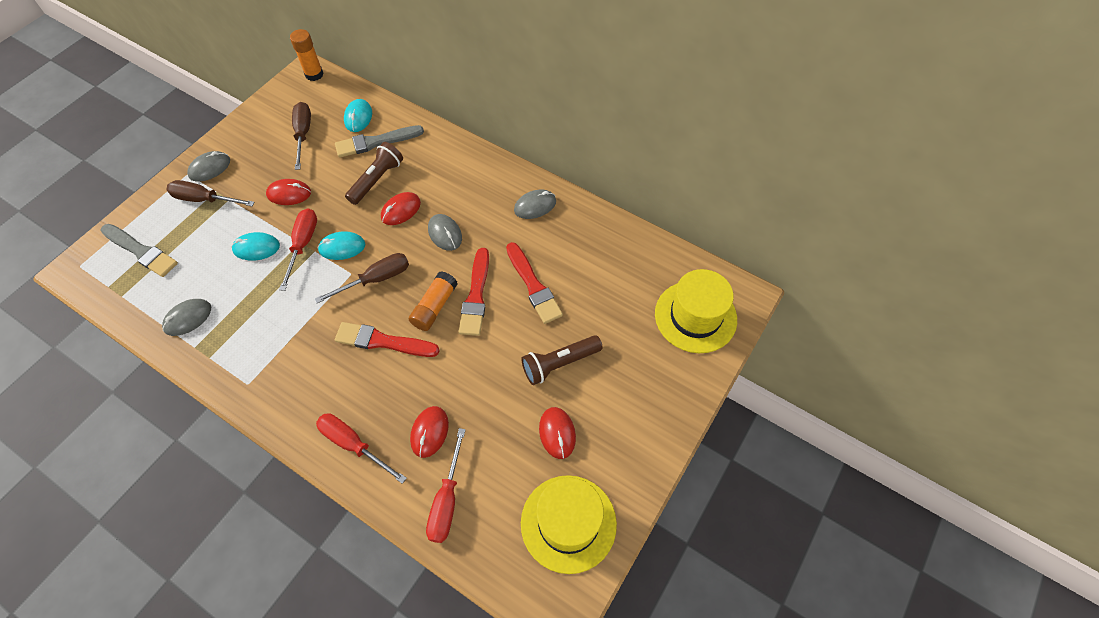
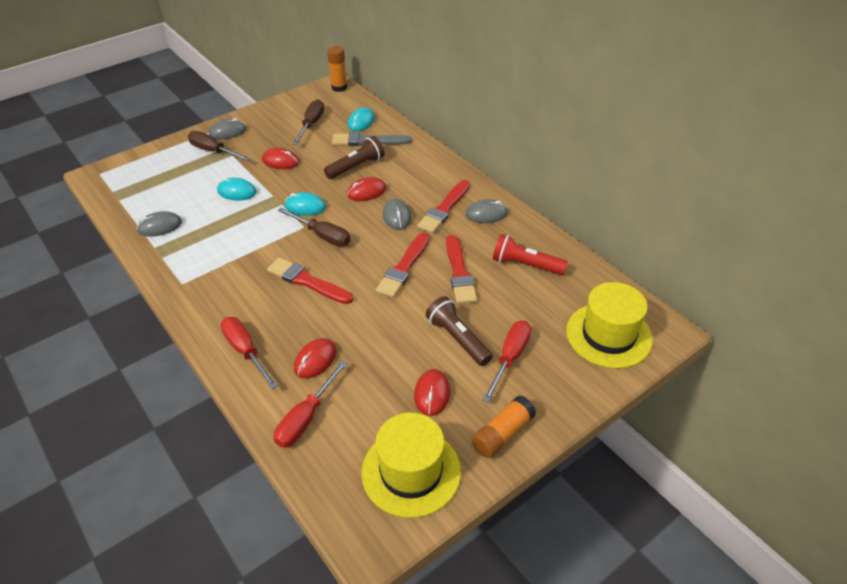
camera: 20 degrees right, 15 degrees down
grey brush [100,224,178,277] -> none
red screwdriver [279,208,317,291] -> red screwdriver moved to [482,321,531,403]
brown screwdriver [315,253,409,303] -> brown screwdriver turned 45 degrees clockwise [278,208,351,247]
orange glue stick [409,271,458,331] -> orange glue stick moved to [472,395,536,458]
brown flashlight [521,335,603,385] -> brown flashlight turned 60 degrees clockwise [426,296,493,366]
none -> red brush [417,180,470,234]
none -> red flashlight [493,234,568,275]

